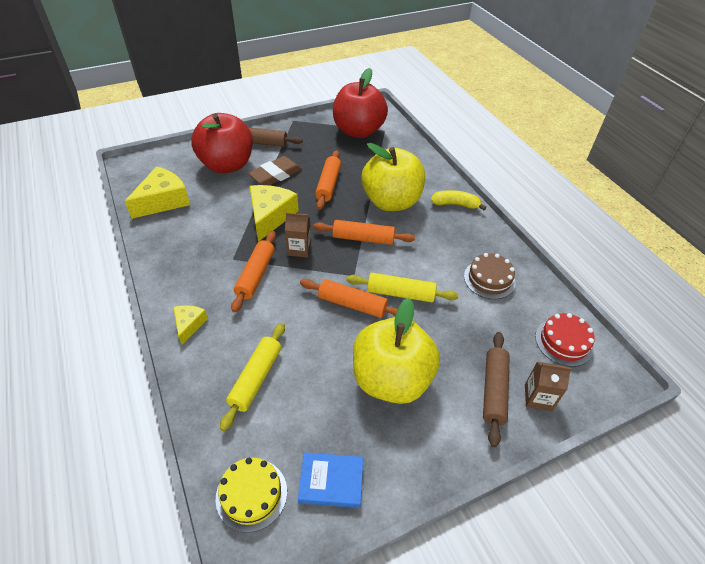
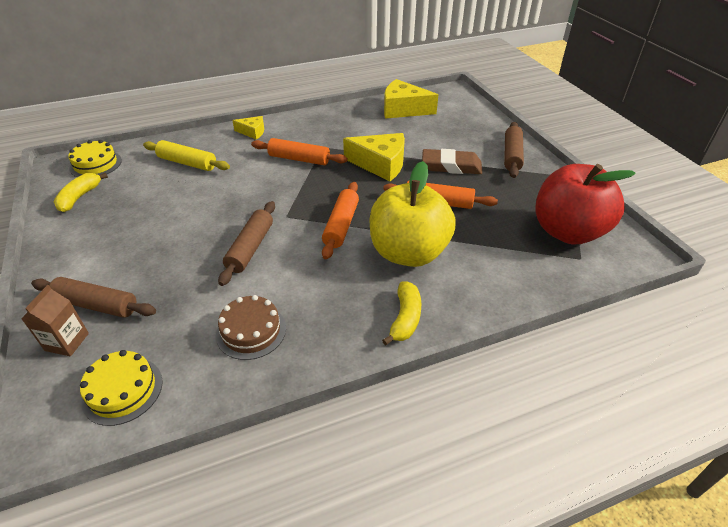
camera: 95 degrees right, 5 degrees down
yellow cheese [125,166,190,219] -> yellow cheese turned 150 degrees clockwise [384,79,438,119]
red apple [191,113,253,173] -> none
brown eraser [248,156,302,185] -> brown eraser turned 45 degrees counterclockwise [422,149,482,174]
brown carton [285,213,311,257] -> none
blue book [298,452,363,508] -> yellow banana [53,173,108,212]
orange rolling pin [300,279,398,318] -> none
yellow rolling pin [346,273,459,302] -> brown rolling pin [218,201,275,286]
yellow apple [353,298,440,404] -> none
red cake [535,313,595,367] -> yellow cake [80,350,163,426]

